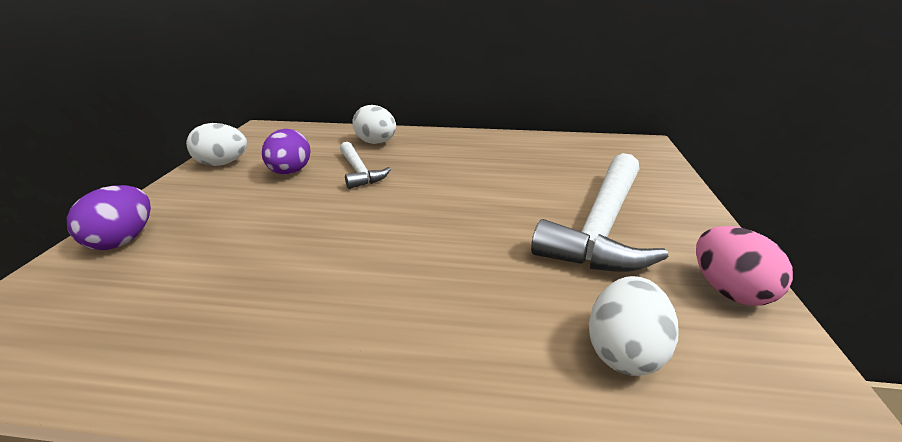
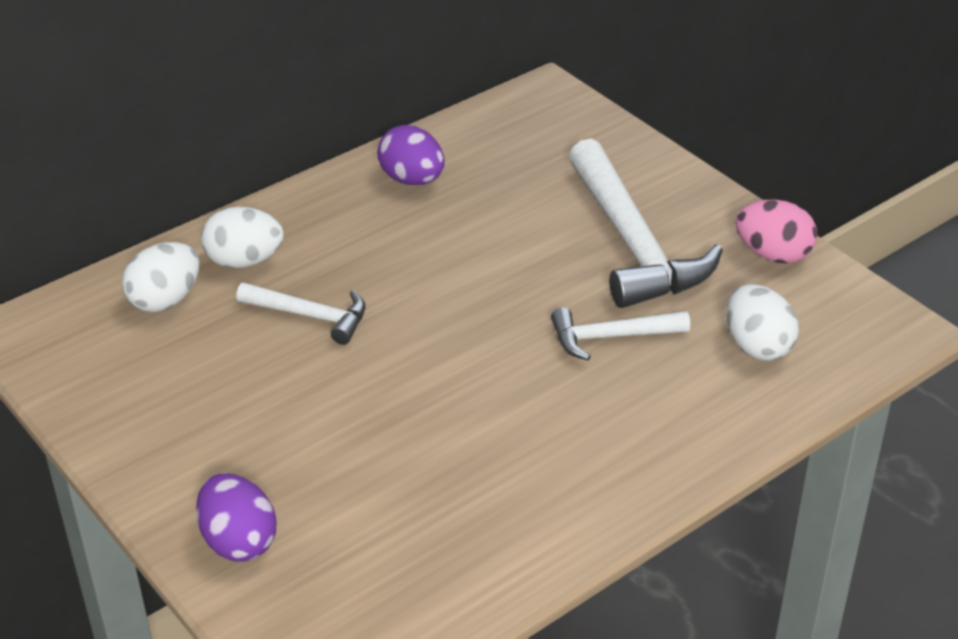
camera: 45 degrees left, 10 degrees up
white egg [186,123,247,166] -> white egg moved to [122,242,200,312]
purple egg [262,129,311,174] -> purple egg moved to [377,125,445,185]
none -> white hammer [551,308,690,361]

